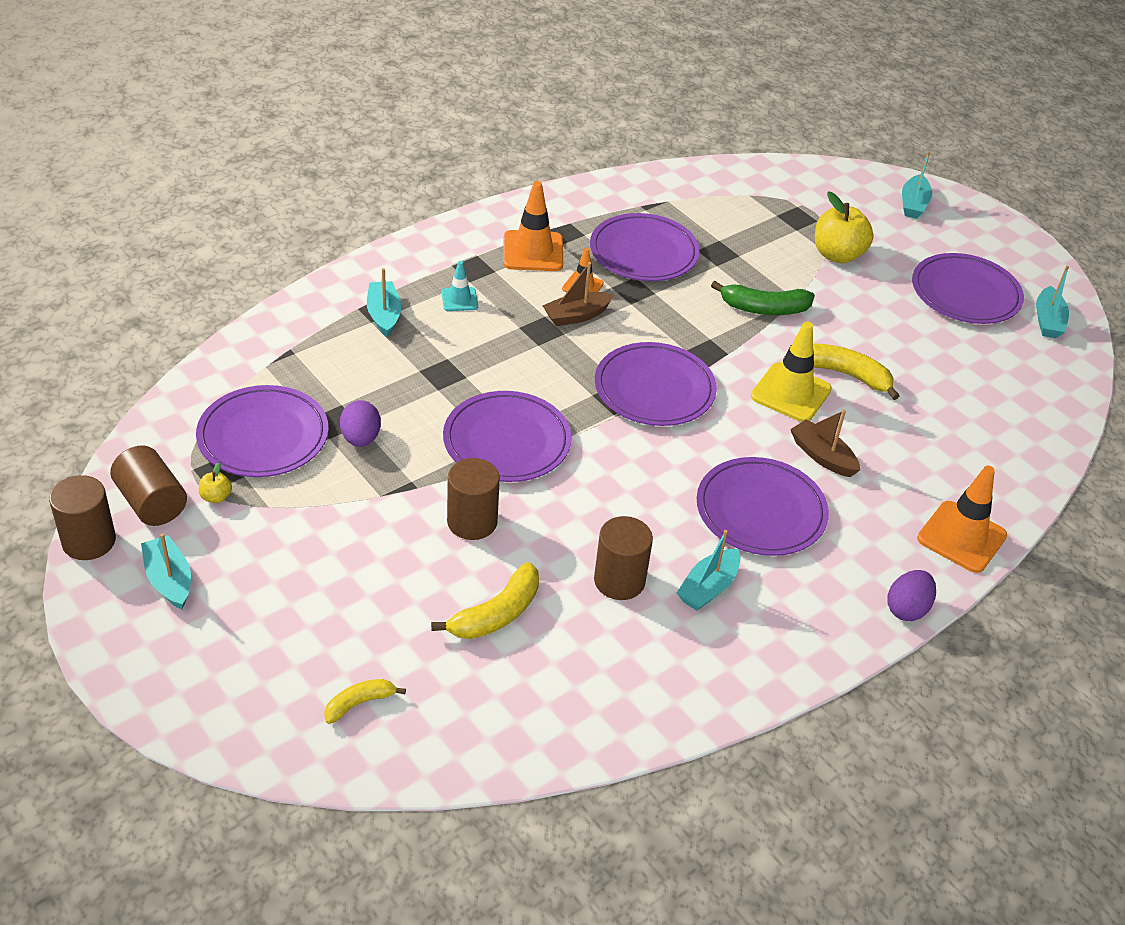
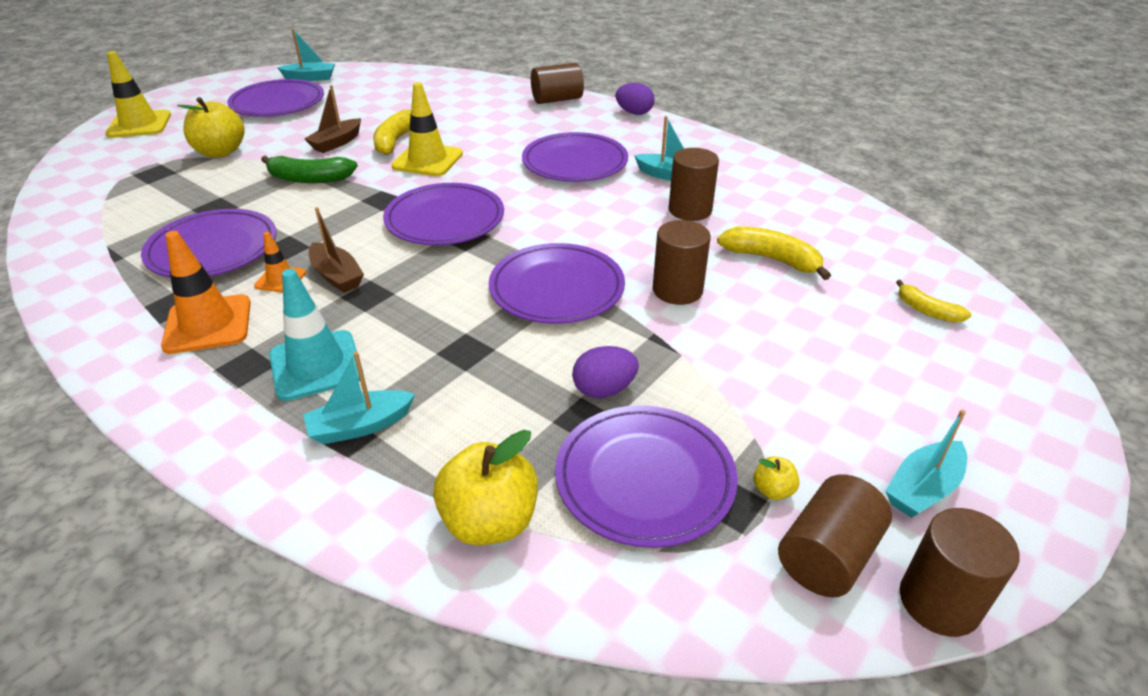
camera: 100 degrees left, 5 degrees down
turquoise traffic cone [441,261,478,311] -> turquoise traffic cone [269,269,363,401], size x1.82
green banana [711,281,815,315] -> green banana turned 105 degrees clockwise [261,156,358,183]
brown boat [790,410,860,477] -> brown boat moved to [305,85,361,153]
turquoise boat [902,151,932,219] -> yellow traffic cone [105,51,171,138]
orange traffic cone [917,466,1007,573] -> brown cylinder [531,63,584,104]
none -> yellow apple [433,430,538,545]

